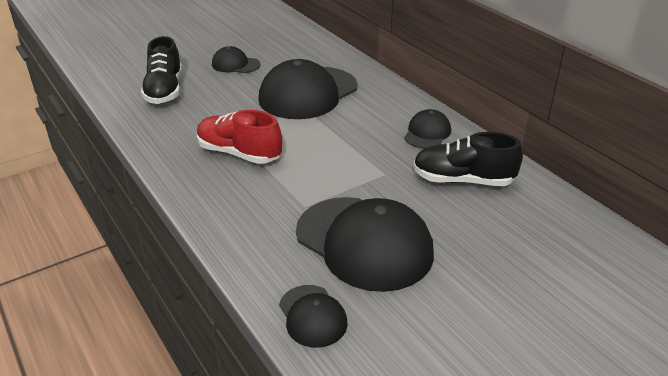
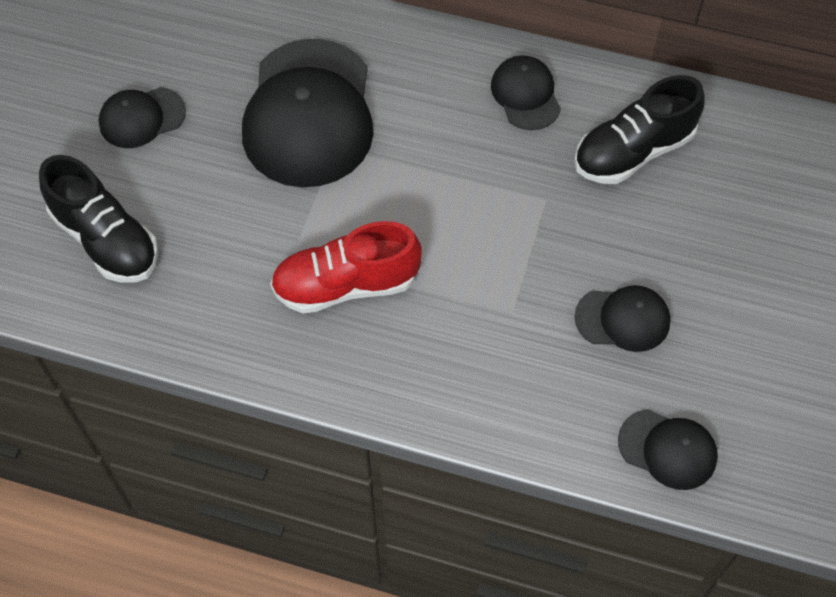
camera: 40 degrees left, 25 degrees up
black cap [296,197,434,292] -> black cap [574,285,671,352], size x0.49

